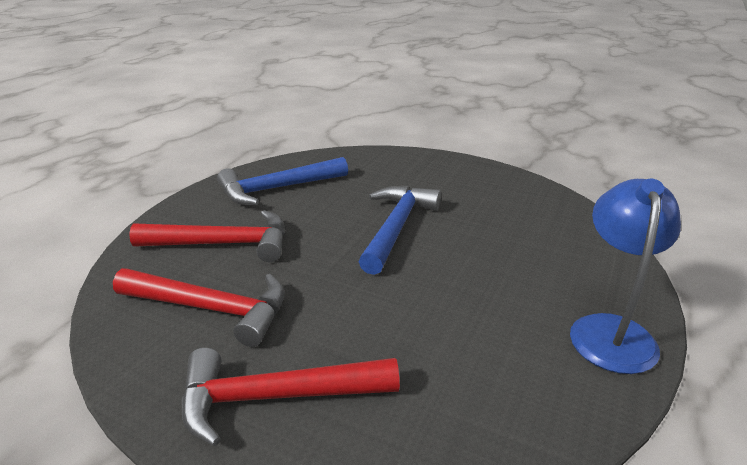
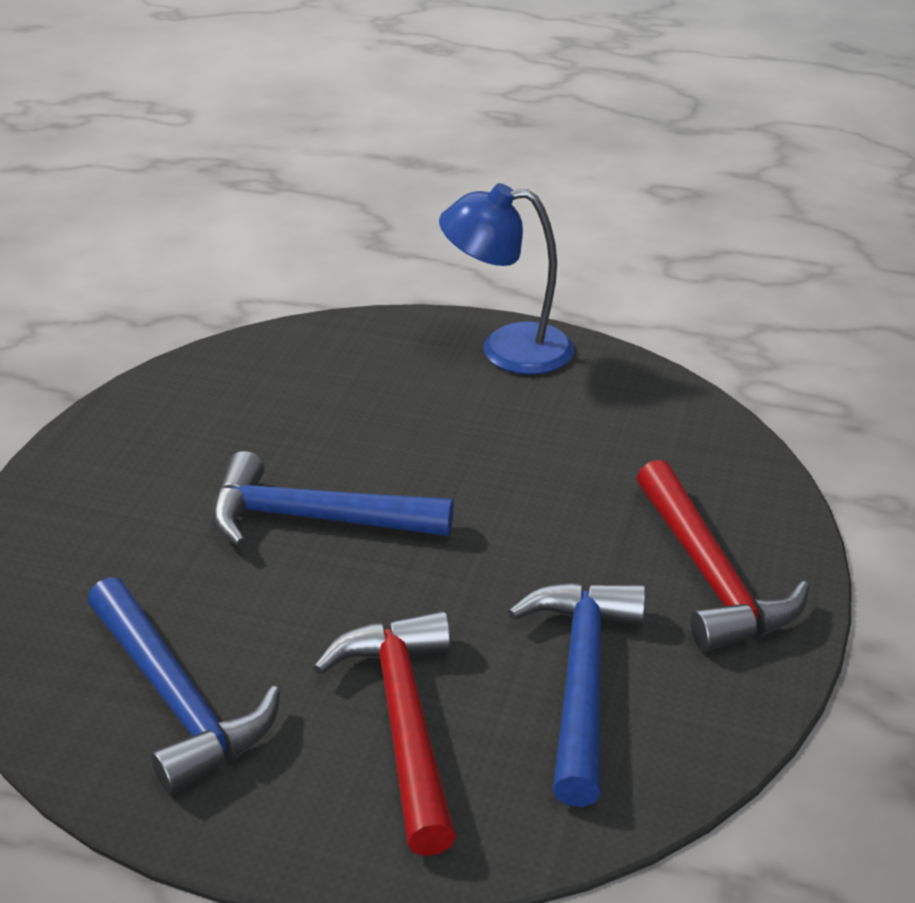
camera: 100 degrees left, 5 degrees up
red hammer [113,268,285,347] -> blue hammer [508,581,646,807]

